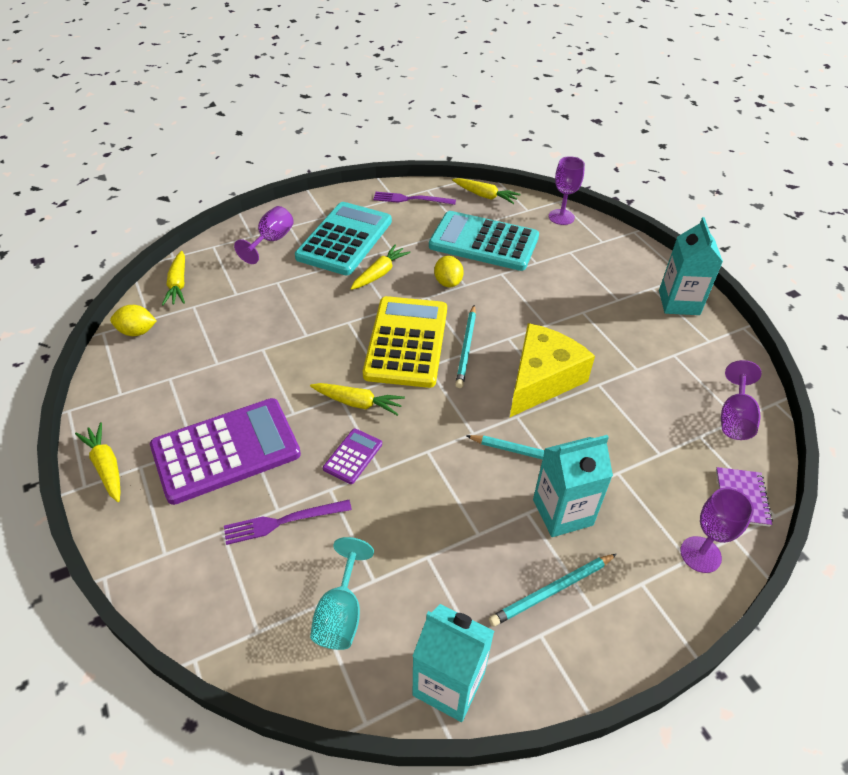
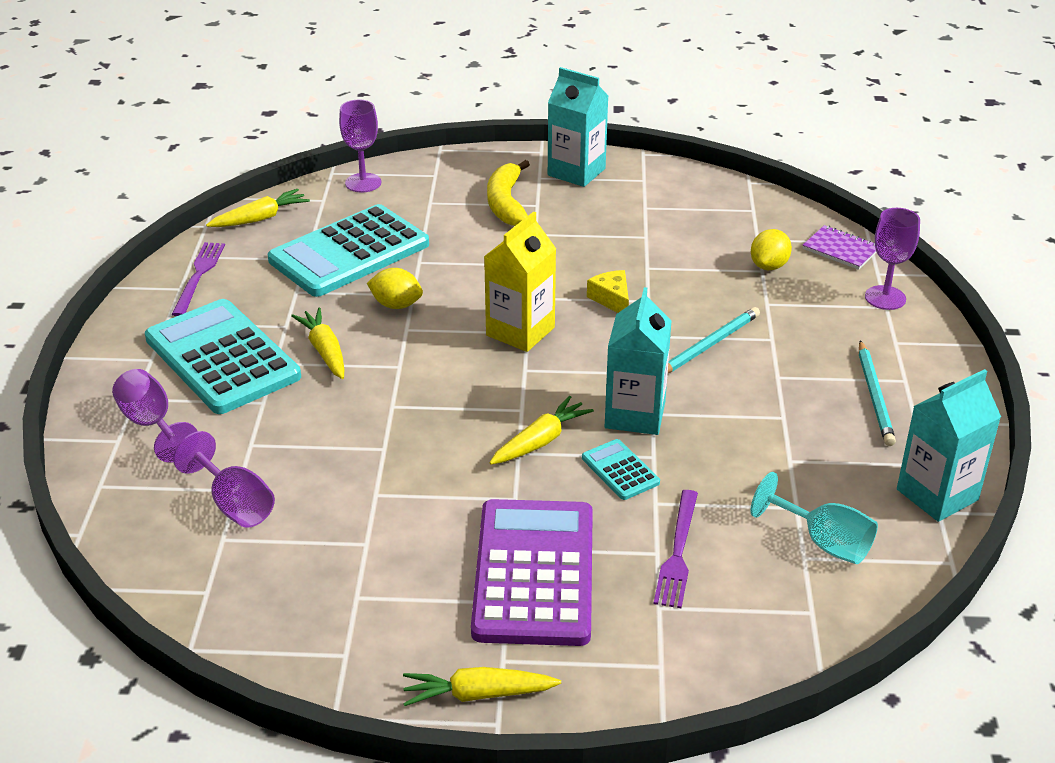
camera: 60 degrees left, 10 degrees down
yellow lemon [110,305,157,336] -> yellow lemon moved to [751,229,792,270]
yellow carrot [162,251,185,305] -> none
purple calculator [323,429,382,484] -> turquoise calculator [582,439,660,500]
yellow calculator [363,296,447,388] -> none
purple fork [373,192,456,205] -> purple fork turned 150 degrees clockwise [172,242,225,316]
turquoise pencil [455,305,476,388] -> yellow carton [484,212,556,352]
yellow cheese [510,323,595,417] -> yellow cheese [587,270,629,313], size x0.45
turquoise carton [533,435,613,537] -> turquoise carton moved to [605,287,672,435]
purple goblet [721,360,761,440] -> purple goblet moved to [173,431,275,528]
none -> yellow banana [487,160,530,226]

